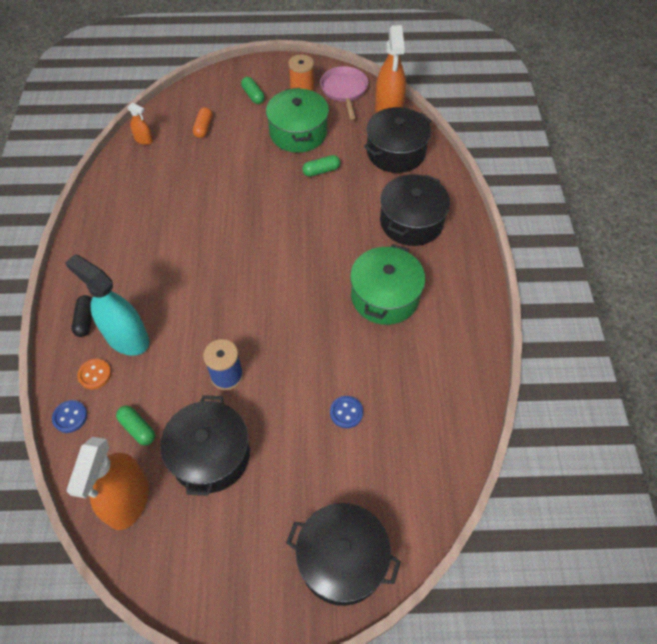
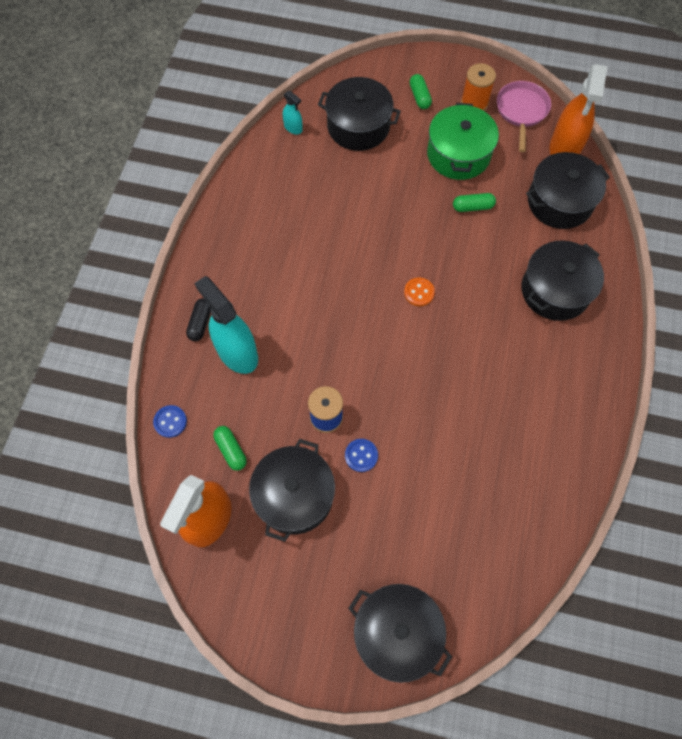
camera: 15 degrees right, 10 degrees up
orange button [77,359,111,389] -> orange button moved to [404,278,435,306]
orange spray bottle [127,103,153,145] -> turquoise spray bottle [283,91,303,134]
orange capsule [193,107,212,138] -> black pot [318,77,401,151]
blue button [330,396,363,428] -> blue button moved to [345,439,378,472]
green pot [350,244,425,325] -> none

